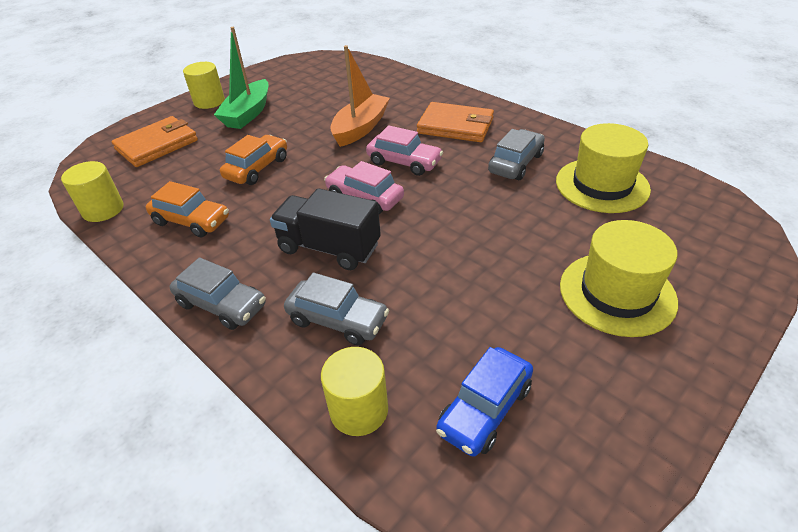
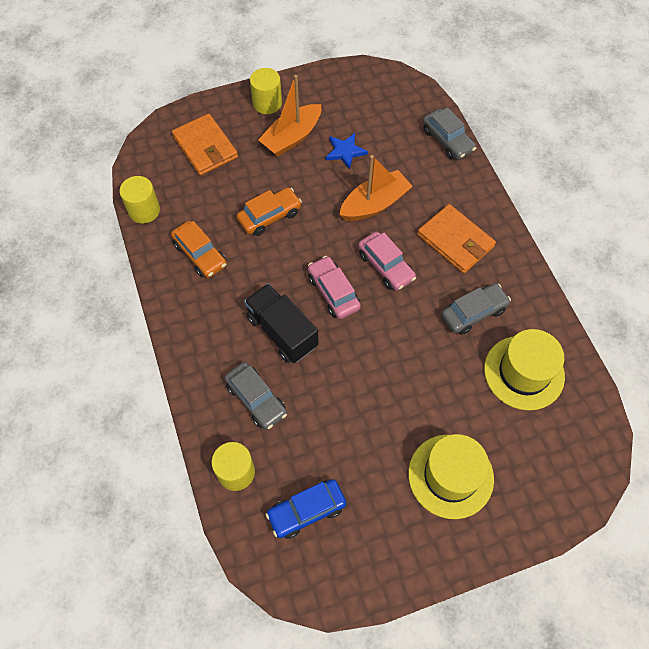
camera: 25 degrees right, 20 degrees up
orange wallet [112,116,198,167] -> orange wallet turned 75 degrees clockwise [172,114,238,176]
grey car [170,257,266,330] -> grey car moved to [423,107,476,160]
green boat [214,27,268,129] -> orange boat [258,75,321,157]
none -> blue star [326,133,368,170]

